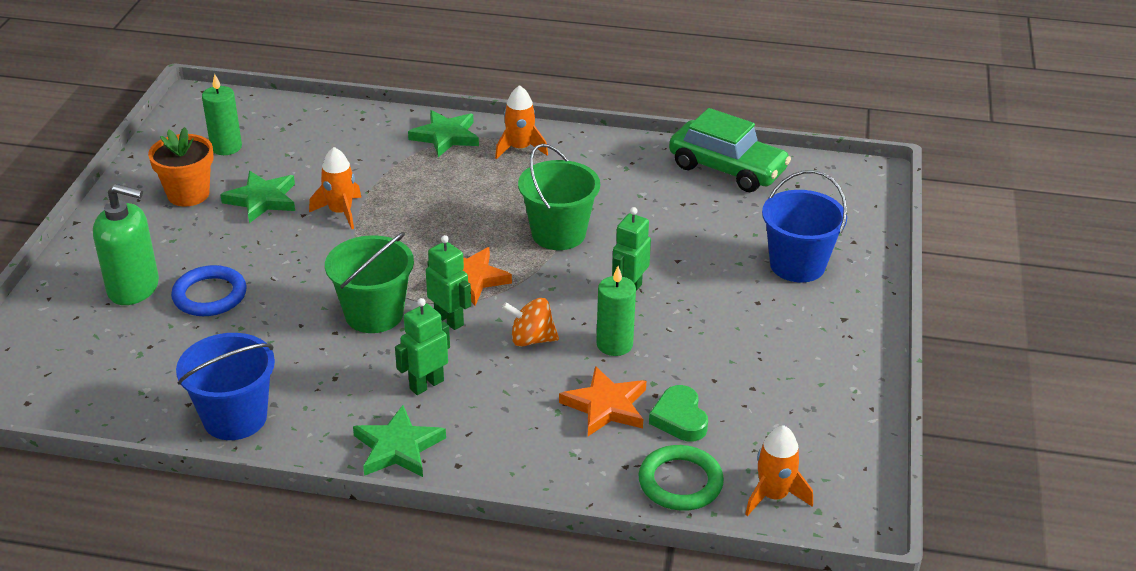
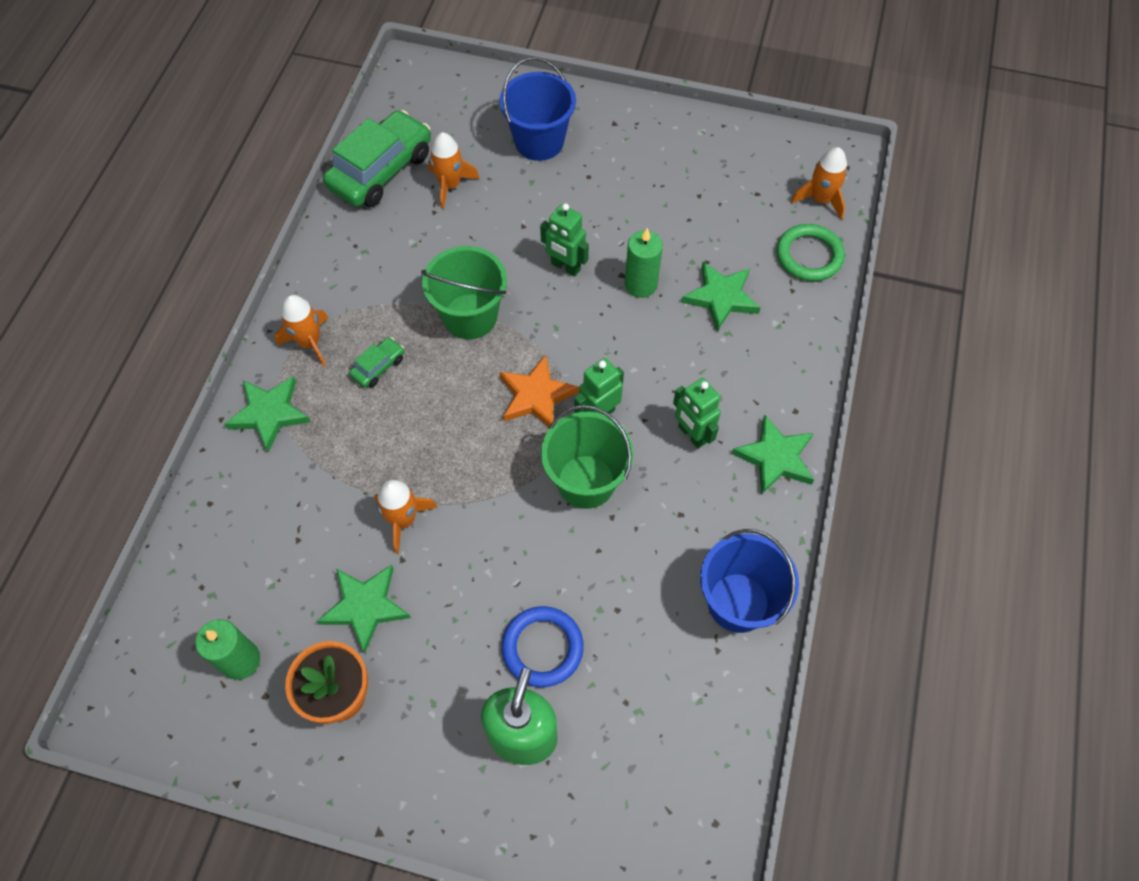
camera: 85 degrees left, 25 degrees up
orange spinning top [502,298,559,347] -> none
orange star [559,366,646,436] -> green star [681,262,760,331]
green heart [649,385,708,441] -> none
none -> green car [349,337,404,388]
none -> orange rocket [428,132,480,209]

